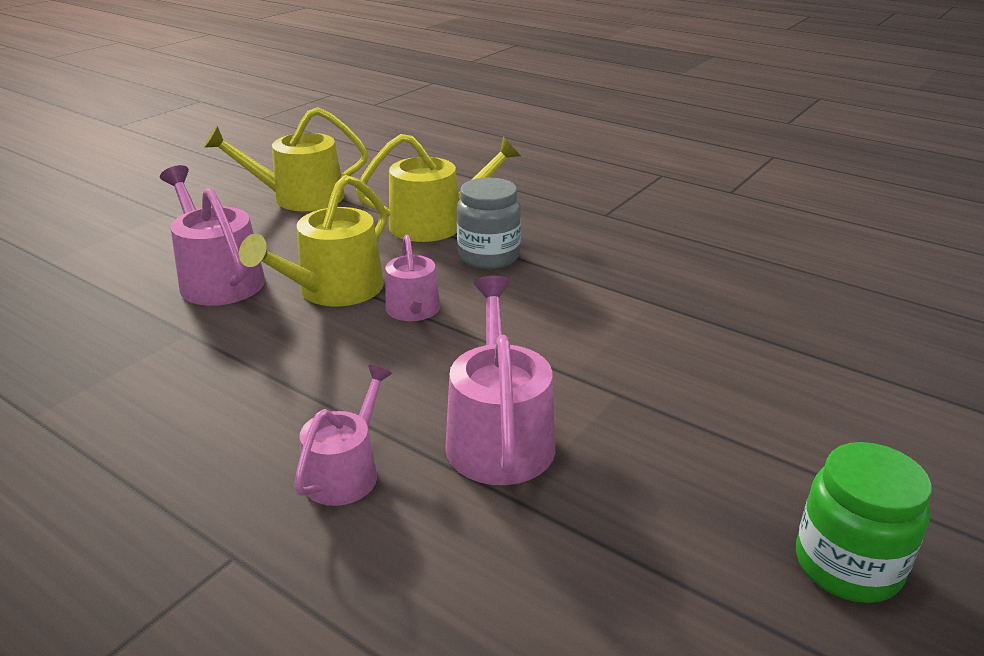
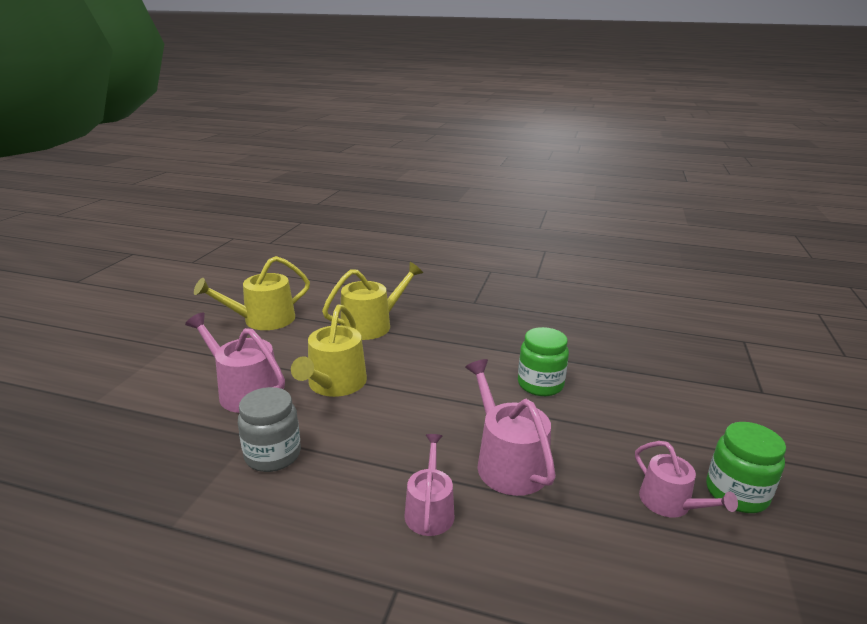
camera: 20 degrees left, 5 degrees down
pink watering can [385,235,440,321] -> pink watering can moved to [635,441,738,518]
grey jar [457,177,521,269] -> grey jar moved to [238,387,301,472]
none -> green jar [518,327,569,396]

